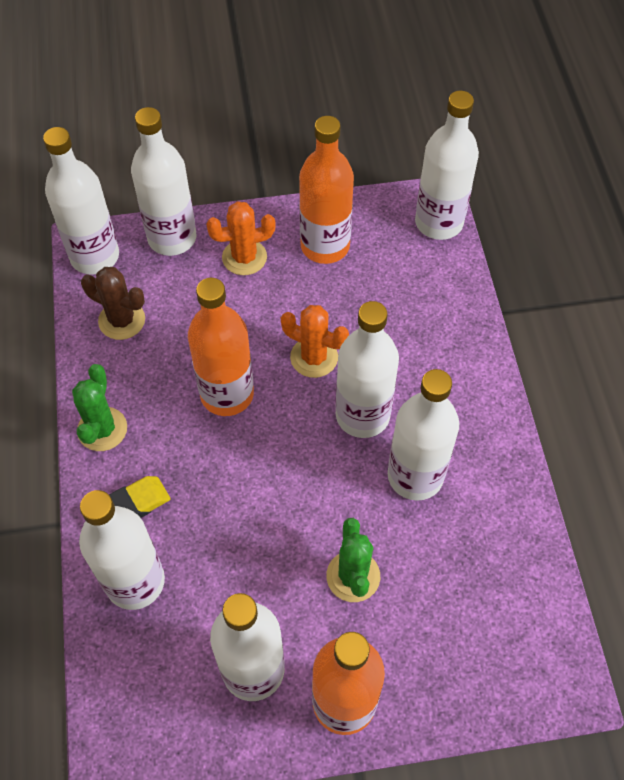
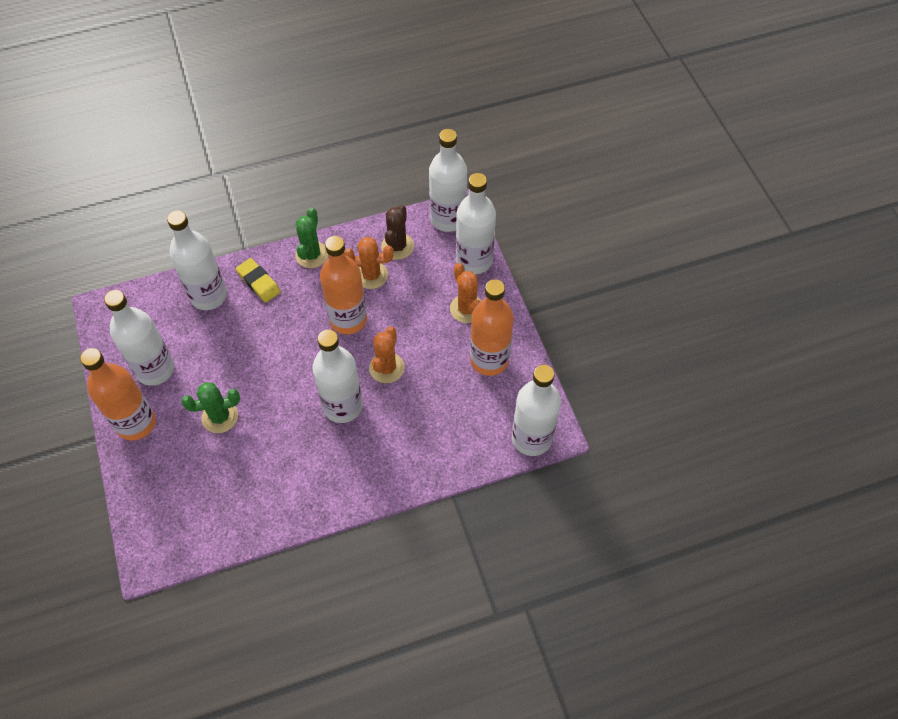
camera: 80 degrees right, 0 degrees up
green cactus [72,364,127,451] -> green cactus turned 75 degrees counterclockwise [295,208,328,268]
white bottle [388,369,459,501] -> none
none -> orange cactus [344,237,394,289]

